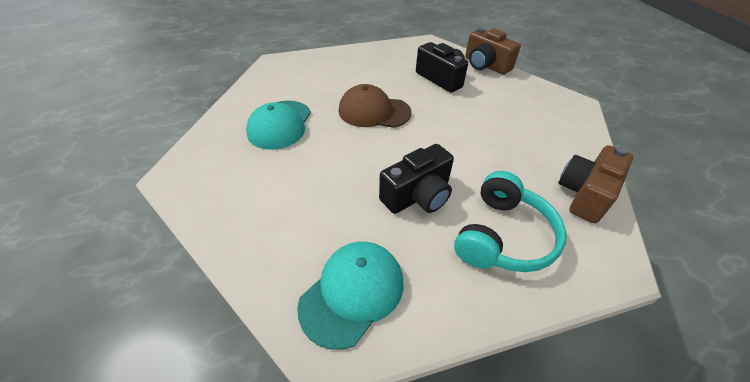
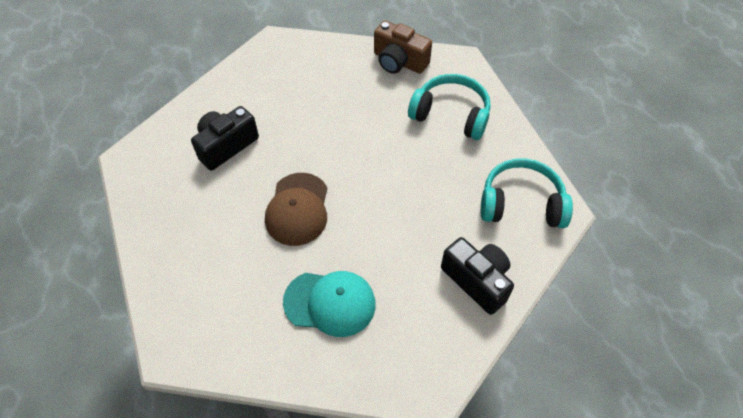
camera: 95 degrees left, 10 degrees up
turquoise cap [297,242,404,350] -> turquoise headphones [481,158,573,228]
black camera [379,144,454,214] -> black camera moved to [441,237,514,315]
brown camera [465,28,521,75] -> none

